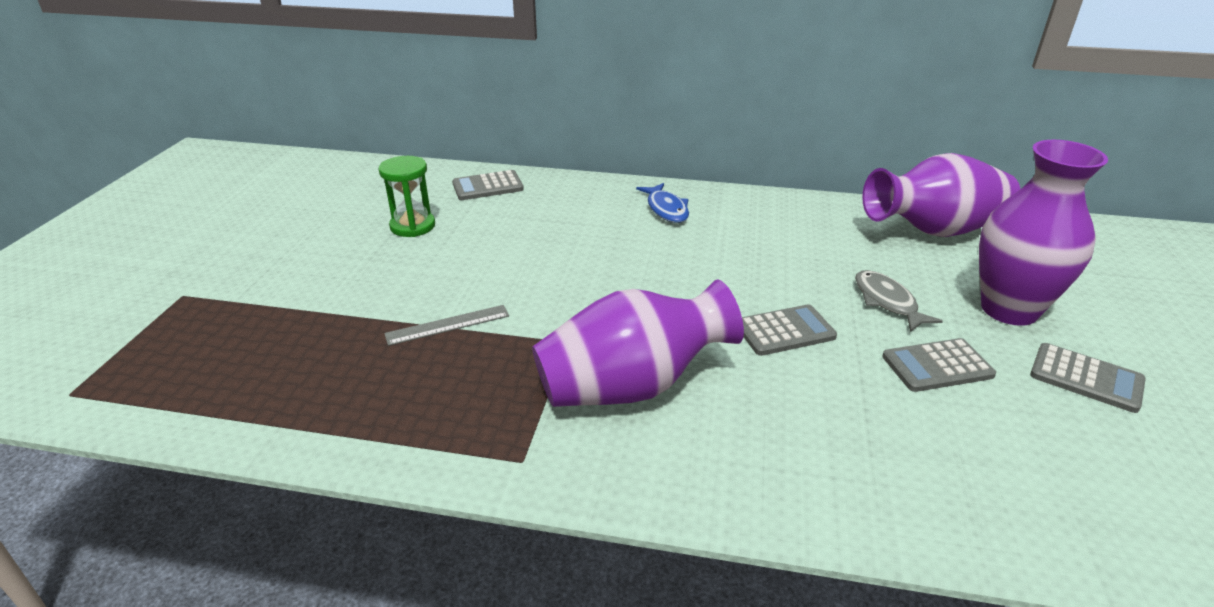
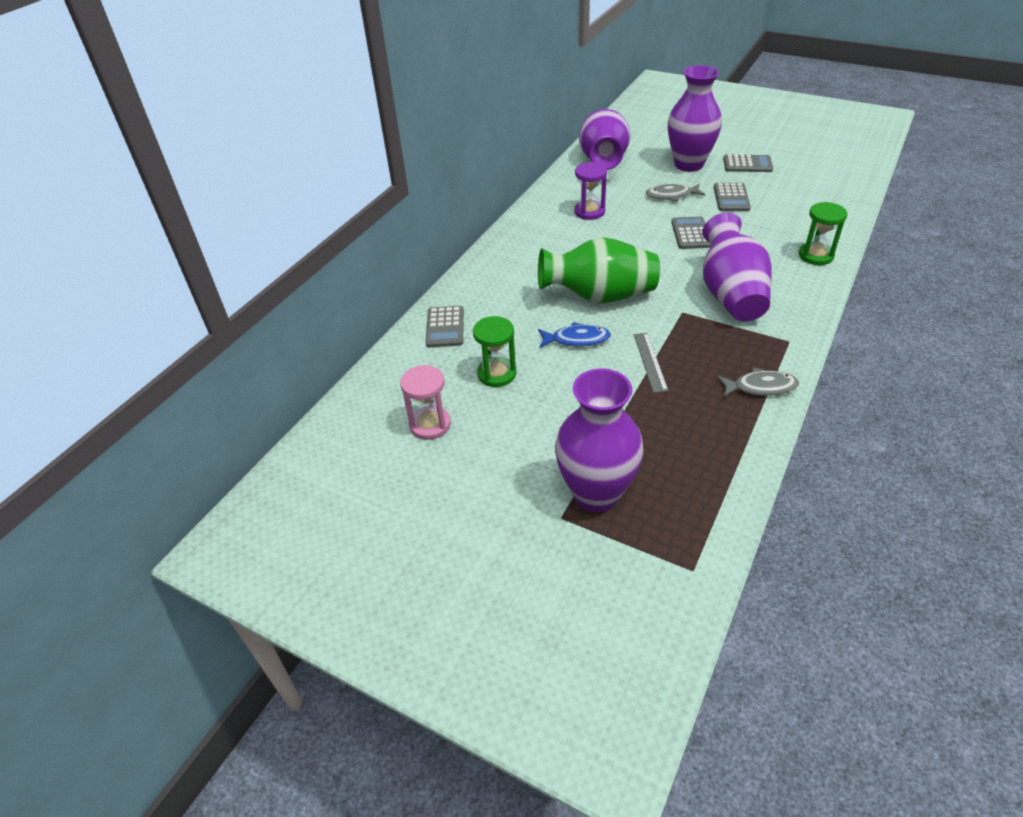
camera: 70 degrees left, 10 degrees up
blue fish [636,183,689,223] -> blue fish moved to [538,322,611,348]
grey calculator [1030,343,1146,413] -> grey calculator turned 45 degrees clockwise [723,155,773,172]
none -> pink hourglass [400,365,451,440]
none -> green vase [538,237,660,303]
none -> purple vase [555,369,644,512]
none -> purple hourglass [574,162,607,220]
none -> grey fish [717,367,799,397]
none -> green hourglass [799,202,847,265]

